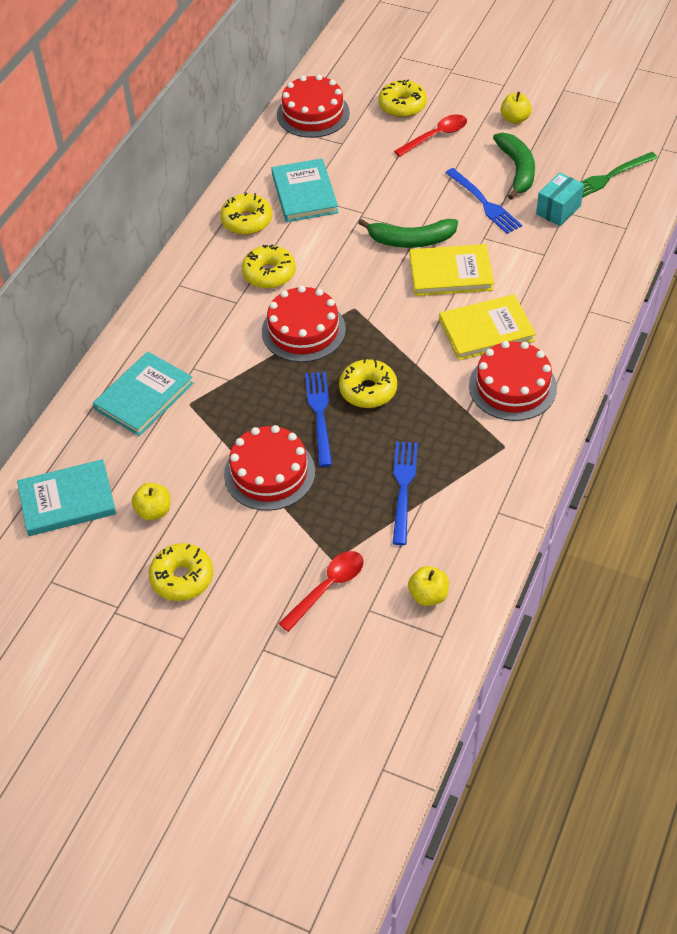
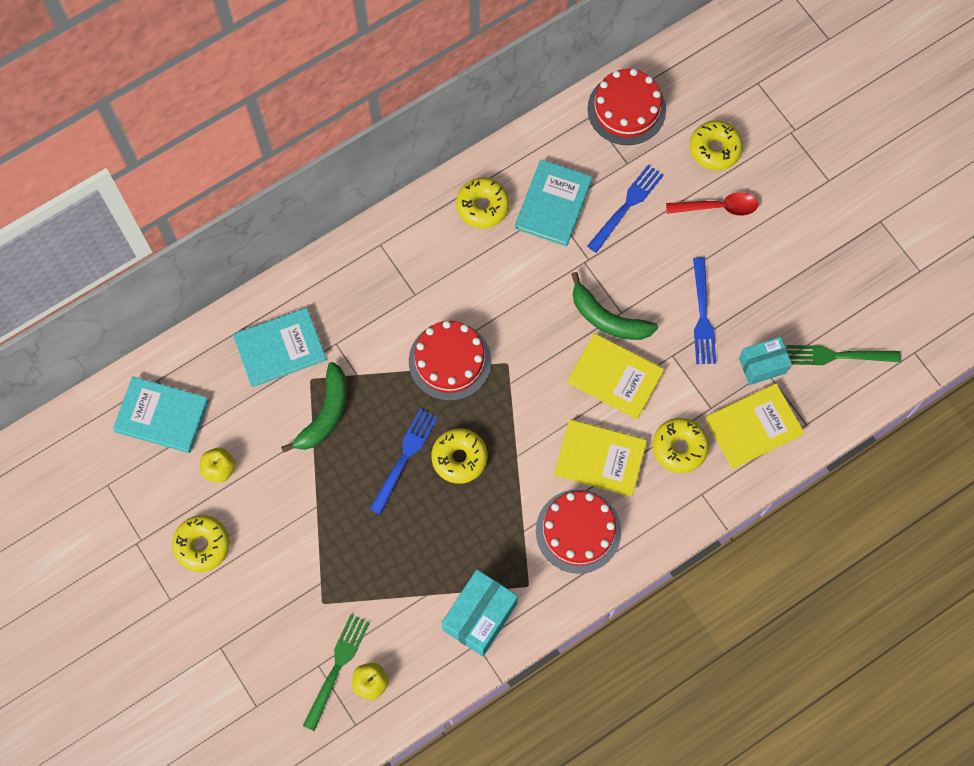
camera: 30 degrees right, 20 degrees up
red cake [224,425,315,511] -> none
yellow donut [242,244,296,289] -> yellow donut moved to [653,418,709,473]
red spoon [279,551,364,632] -> none
blue fork [393,442,418,545] -> blue fork moved to [587,164,664,253]
green banana [493,132,535,200] -> green banana moved to [281,362,347,453]
yellow apple [501,92,532,124] -> none
none -> green fork [303,614,370,731]
none -> turquoise box [442,569,518,656]
none -> yellow book [705,383,804,469]

